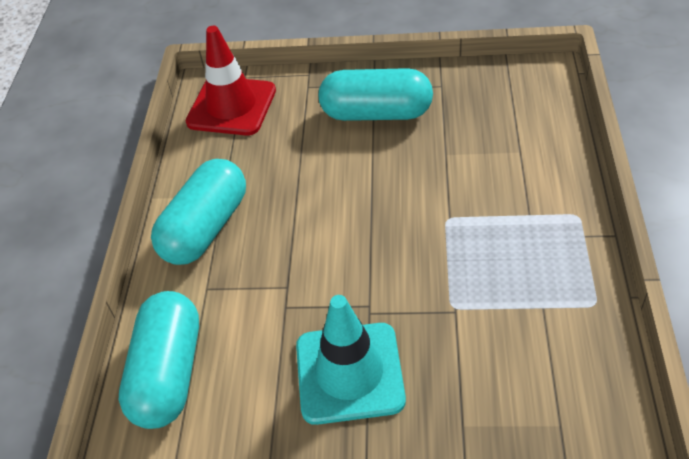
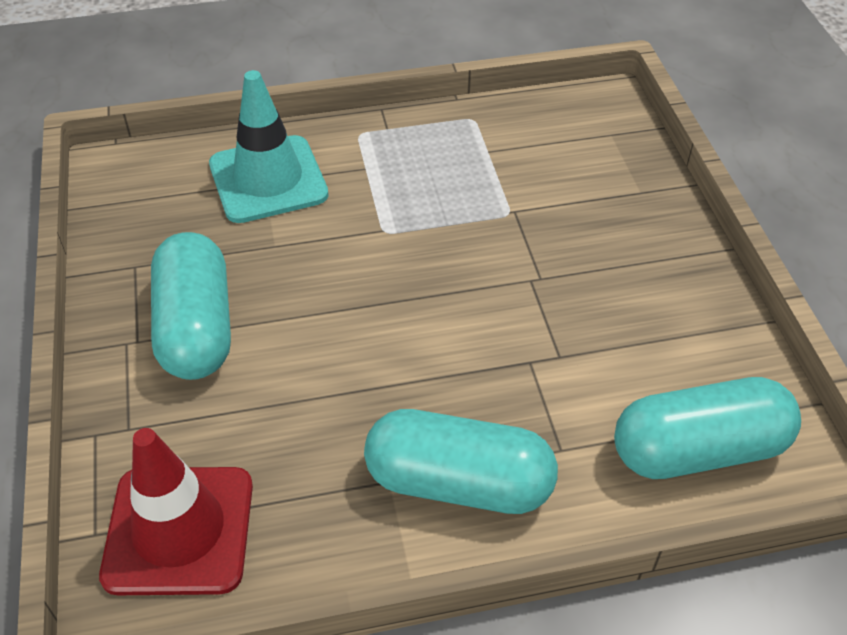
camera: 110 degrees left, 0 degrees up
turquoise traffic cone [296,295,406,425] -> turquoise traffic cone moved to [209,70,329,223]

